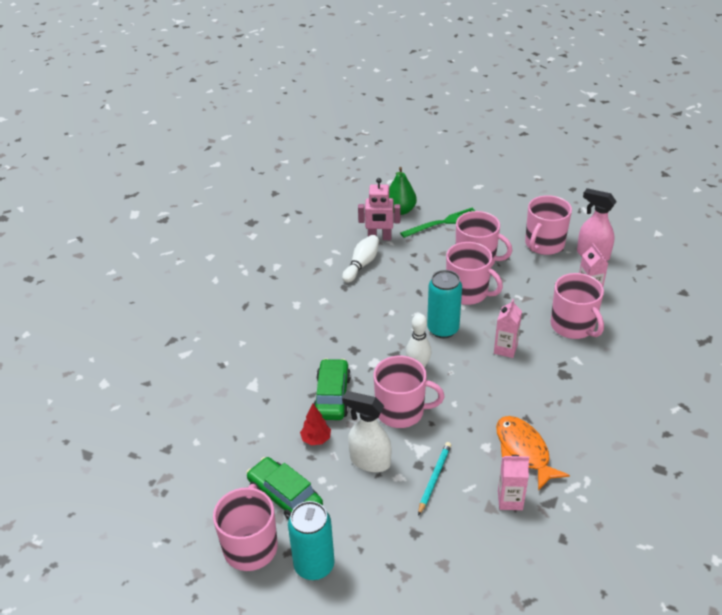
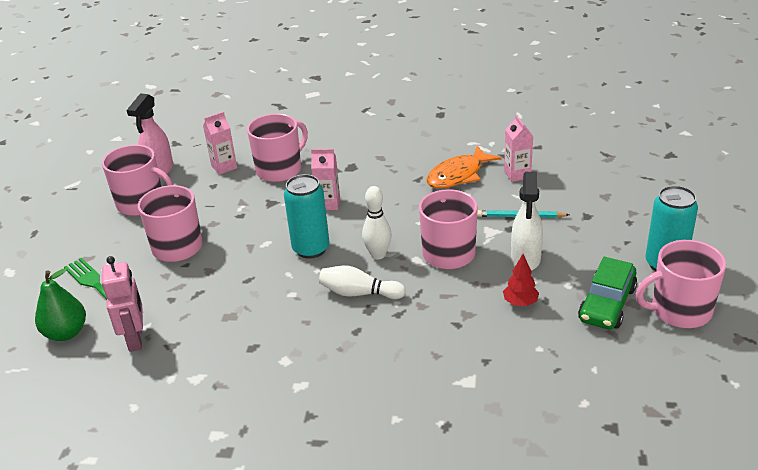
camera: 105 degrees left, 5 degrees down
green car [314,358,351,420] -> none
white bowling pin [342,235,379,283] -> white bowling pin moved to [319,266,406,299]
pink mug [446,242,503,305] -> none

